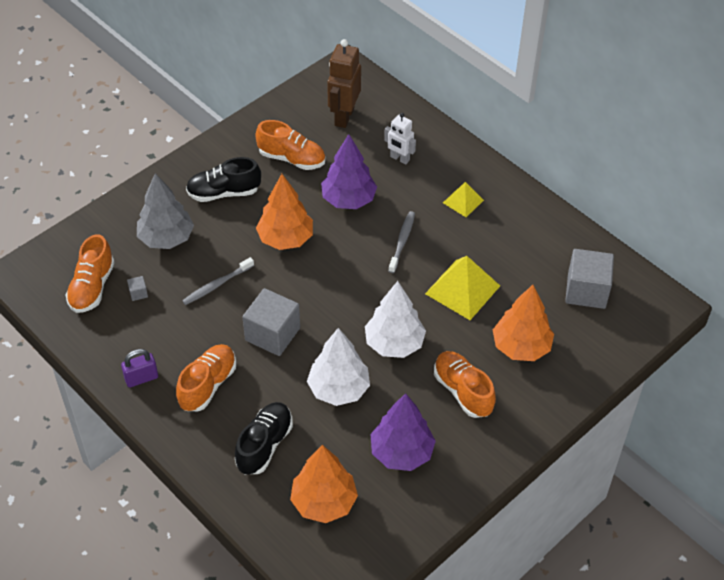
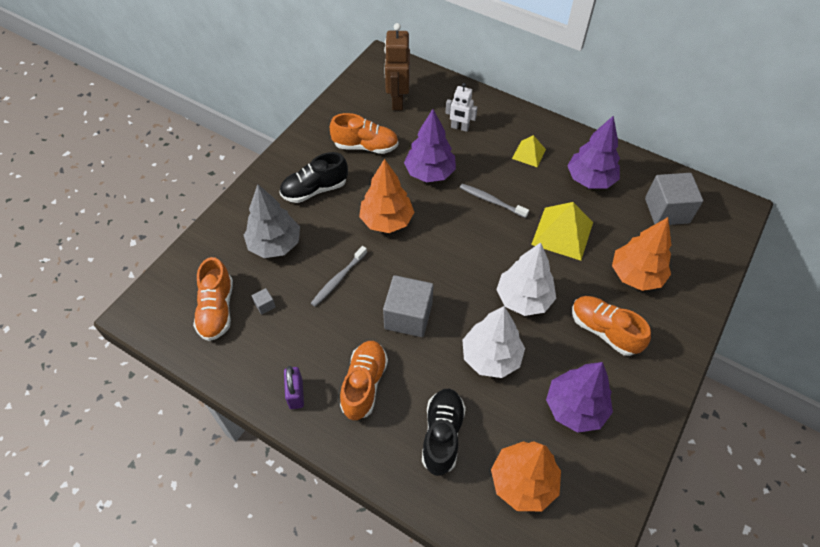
camera: 15 degrees left, 5 degrees up
purple padlock [121,349,158,388] -> purple padlock turned 60 degrees counterclockwise [284,366,304,409]
grey toothbrush [388,211,415,273] -> grey toothbrush turned 60 degrees counterclockwise [460,184,529,218]
none -> purple tree [567,116,620,188]

